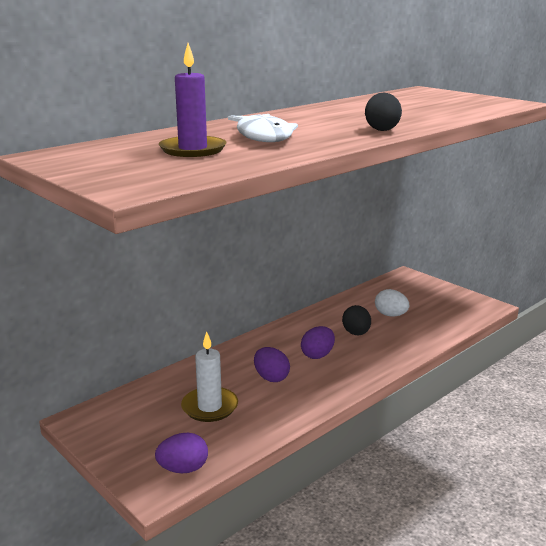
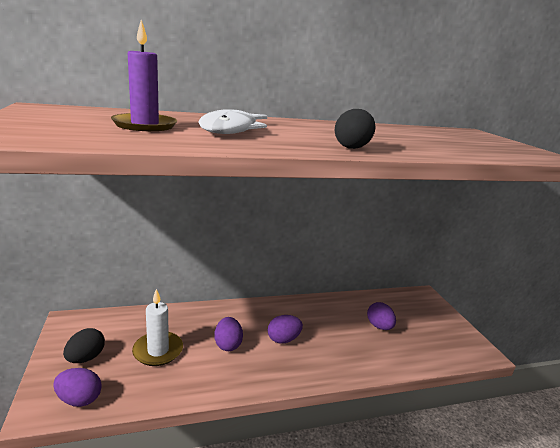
camera: 25 degrees right, 0 degrees up
black egg [342,305,371,335] -> black egg moved to [63,328,105,363]
white egg [375,289,409,317] -> purple egg [367,302,396,330]

